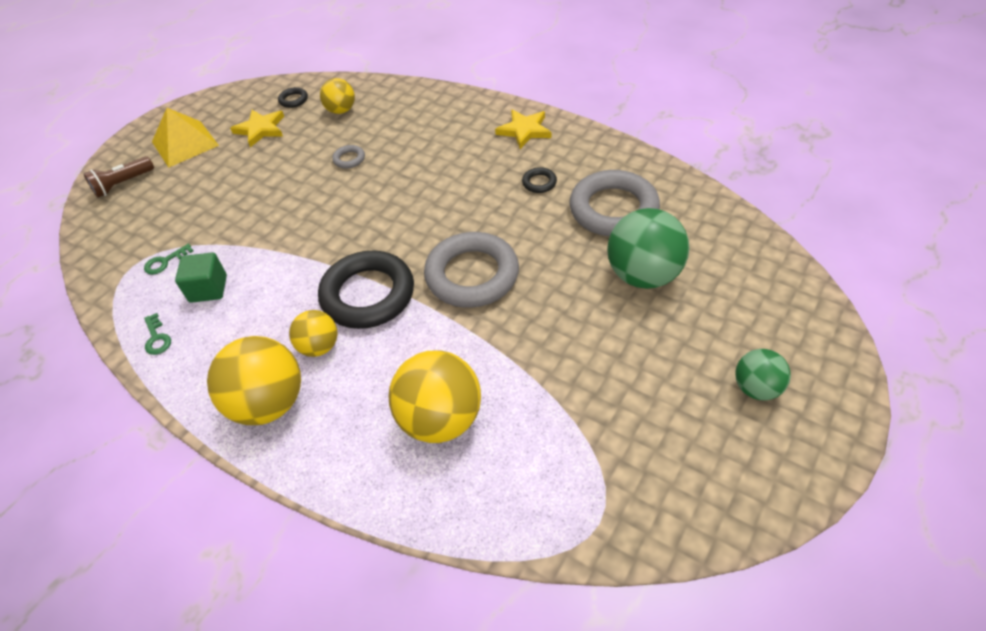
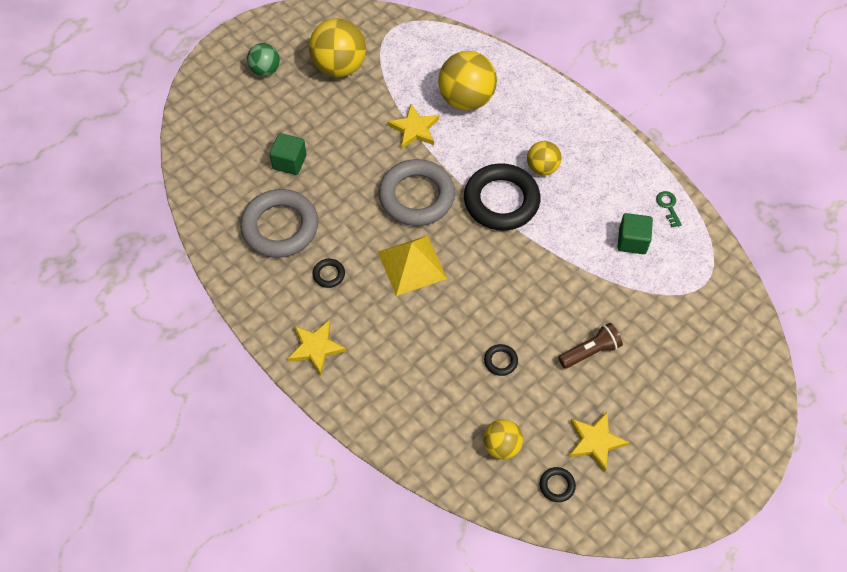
camera: 170 degrees left, 10 degrees up
brown flashlight [84,156,154,198] -> brown flashlight moved to [558,323,623,369]
green key [144,244,193,275] -> none
yellow pyramid [152,108,219,167] -> yellow pyramid moved to [378,235,447,296]
yellow ball [207,336,301,425] -> yellow ball moved to [309,18,366,77]
grey ring [332,145,365,169] -> black ring [484,344,518,376]
green ball [607,208,690,289] -> green cube [269,133,307,175]
none -> yellow star [387,104,439,148]

